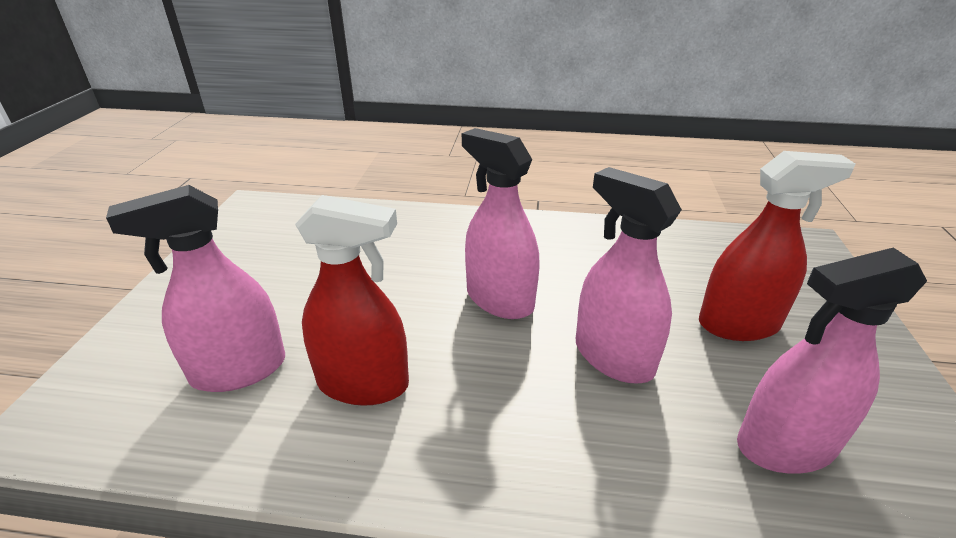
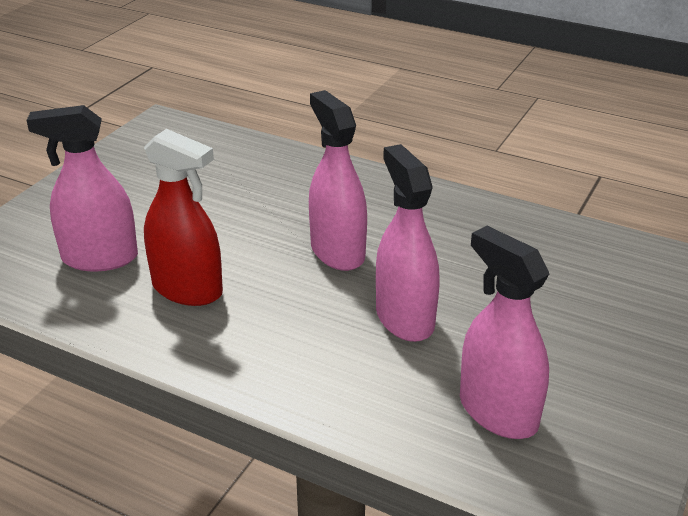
camera: 20 degrees right, 0 degrees up
red spray bottle [699,151,855,341] -> none
pink spray bottle [737,247,927,473] -> pink spray bottle turned 45 degrees clockwise [460,226,549,439]

